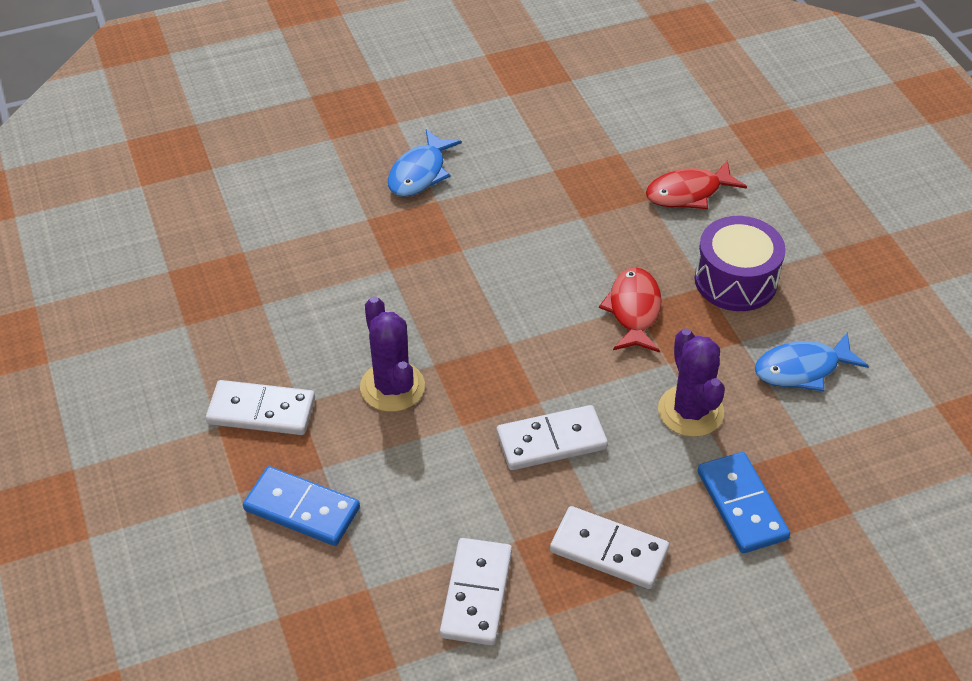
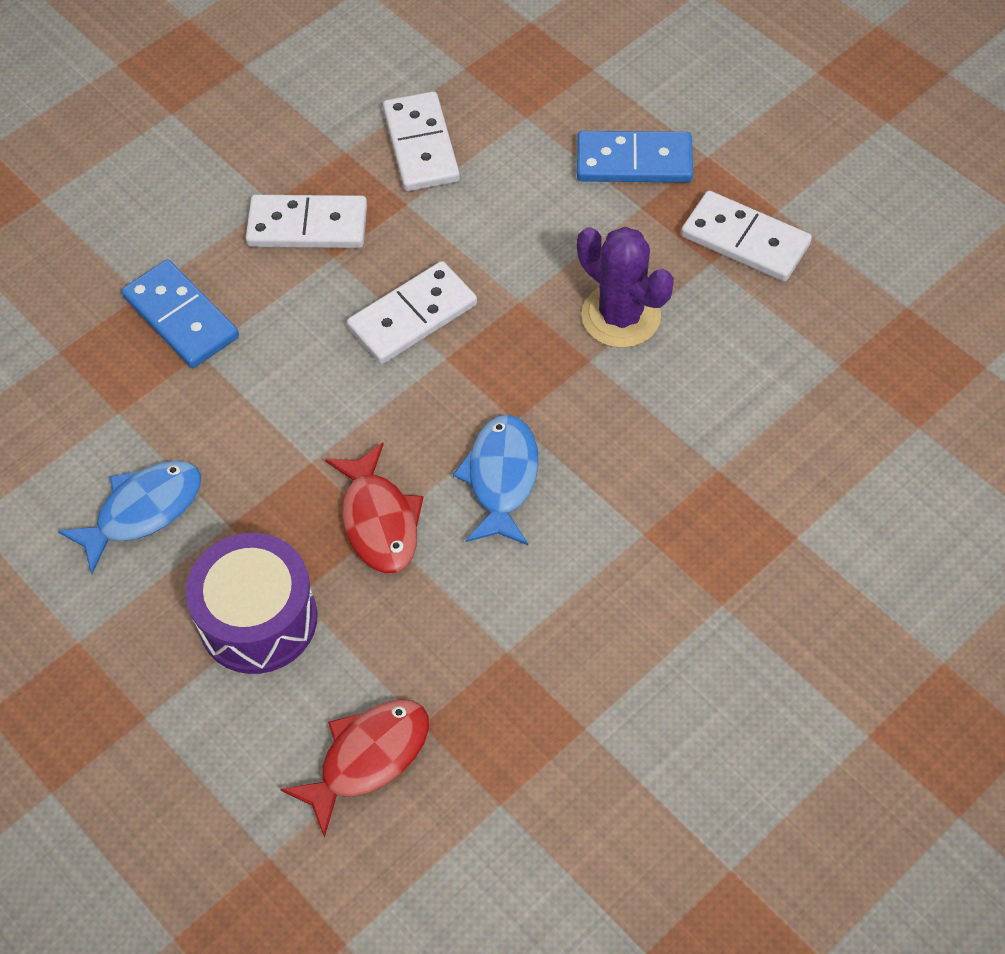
camera: 160 degrees right, 10 degrees up
white domino [206,380,315,435] -> white domino turned 45 degrees clockwise [681,191,812,282]
blue fish [388,129,462,197] -> blue fish moved to [453,415,538,545]
purple cactus [658,329,725,437] -> none

